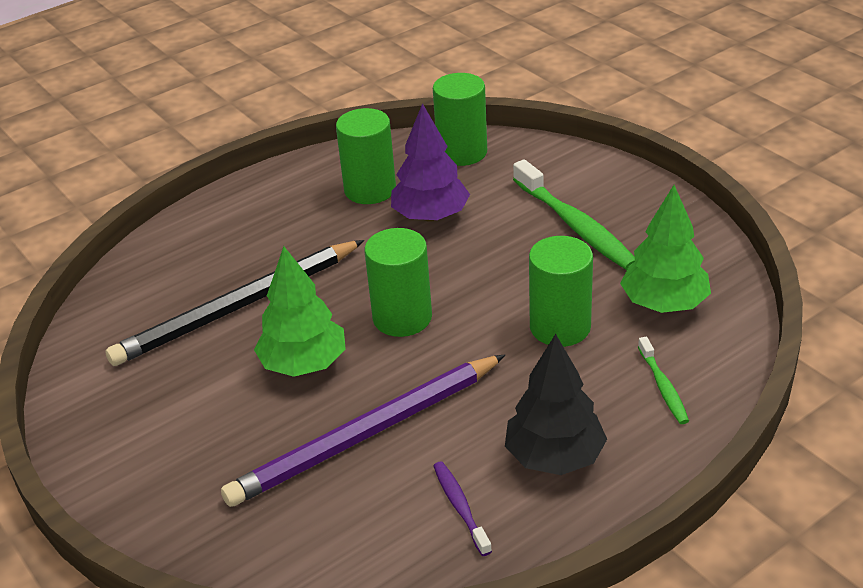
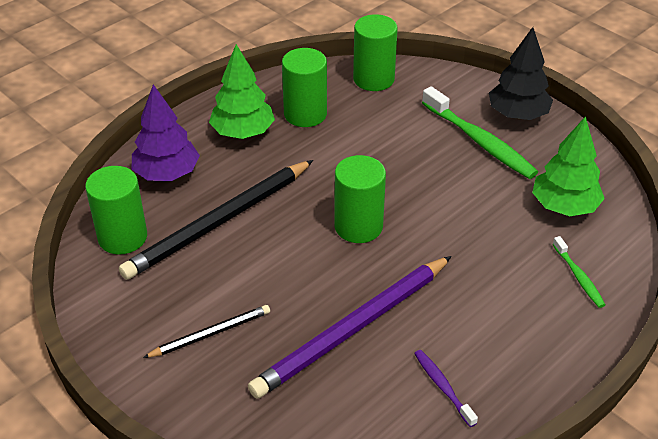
camera: 10 degrees left, 5 degrees up
green tree [254,246,346,377] -> green tree moved to [209,44,275,139]
purple tree [391,103,470,222] -> purple tree moved to [132,84,200,181]
black tree [505,334,607,475] -> black tree moved to [489,27,553,120]
green cylinder [529,236,593,347] -> green cylinder moved to [85,166,147,255]
none -> black pencil [143,305,270,358]

